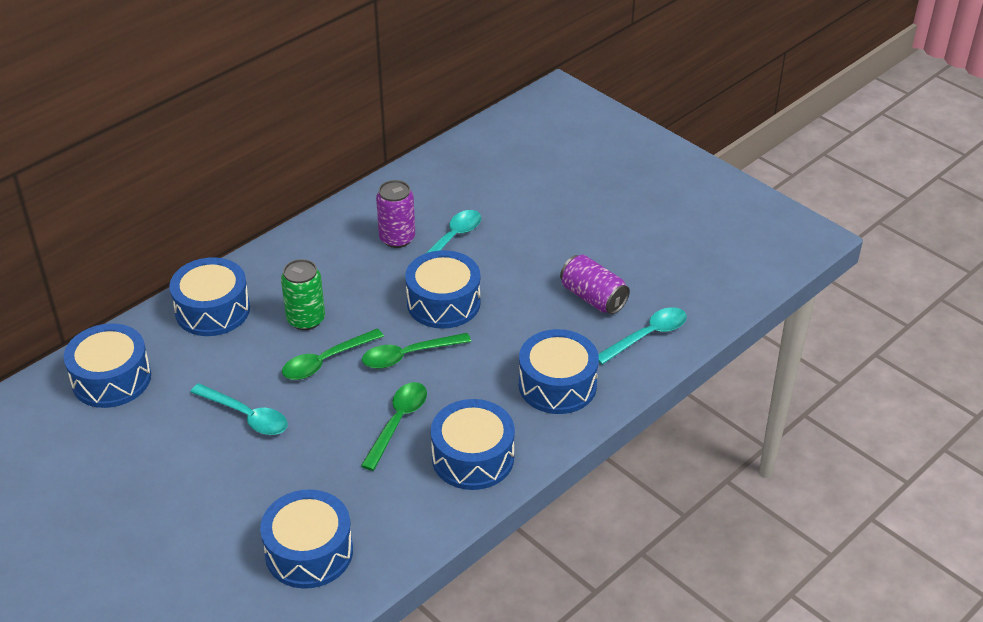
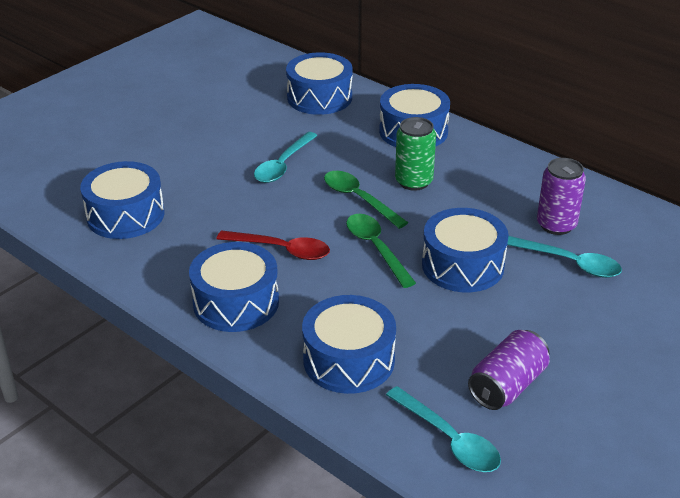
camera: 85 degrees right, 5 degrees down
green spoon [361,382,427,471] -> red spoon [217,230,330,260]

